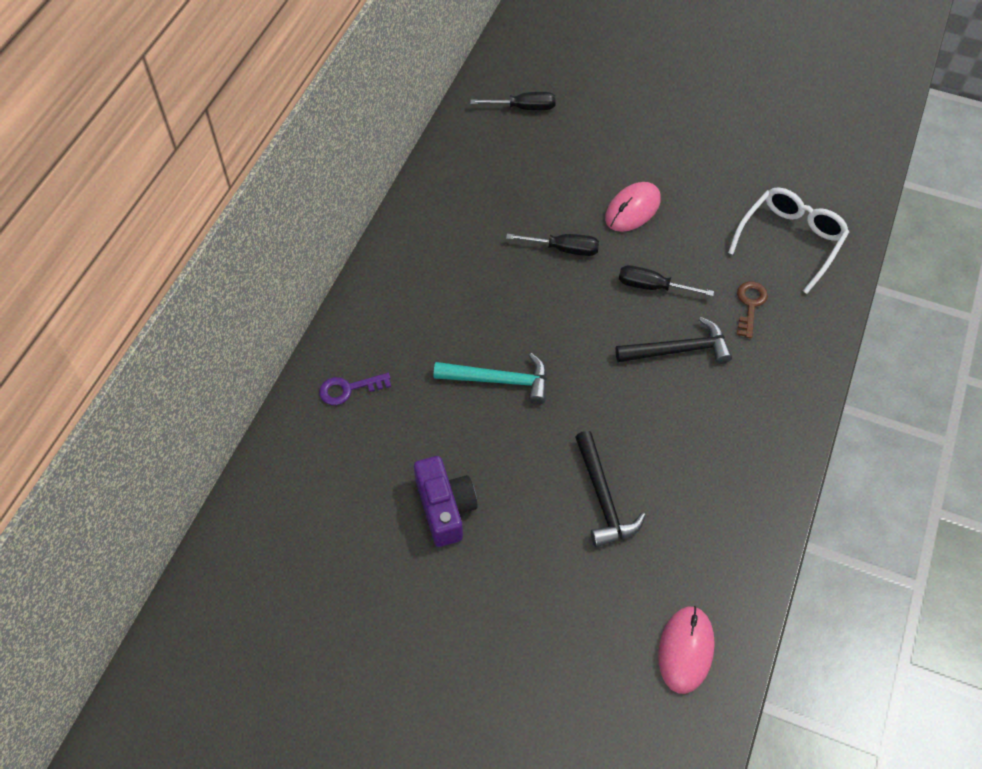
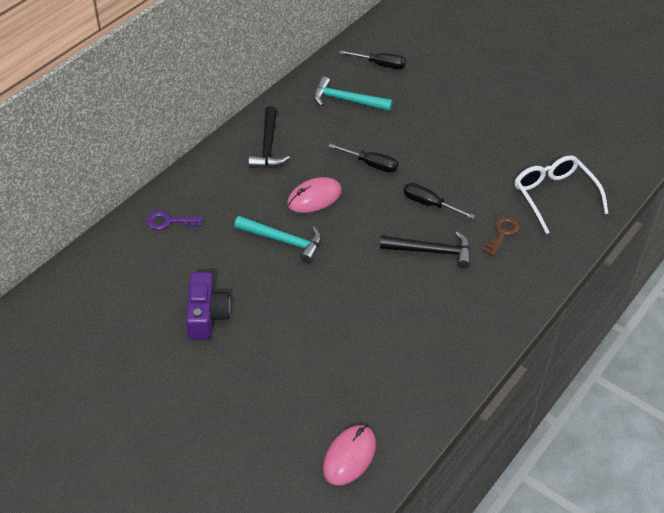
camera: 15 degrees right, 10 degrees down
black hammer [575,431,646,547] -> black hammer moved to [248,107,290,168]
pink mouse [605,182,661,232] -> pink mouse moved to [287,177,342,213]
white glasses [728,187,849,294] -> white glasses turned 75 degrees counterclockwise [515,155,608,234]
none -> turquoise hammer [314,76,393,111]

